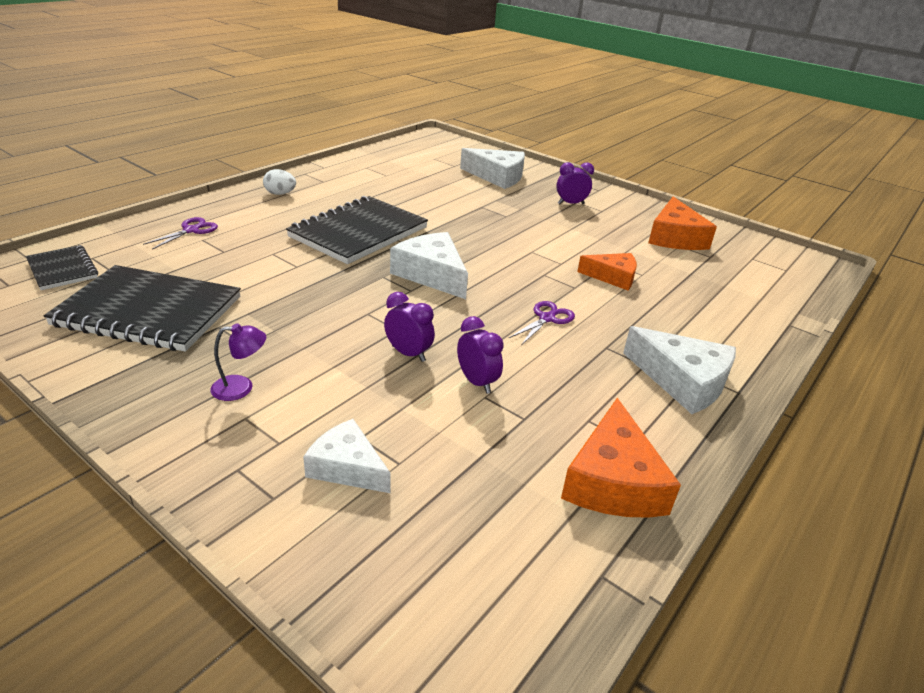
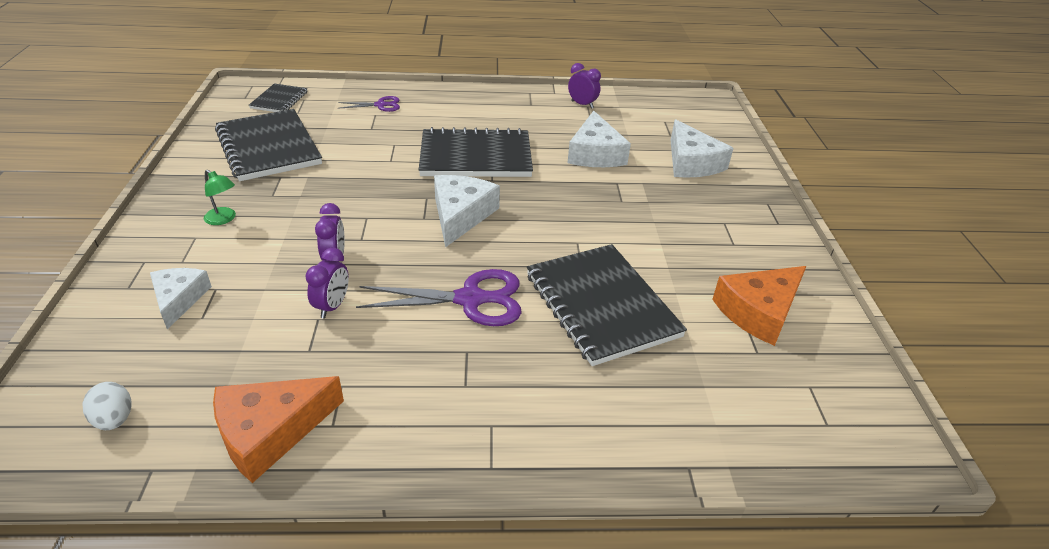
camera: 50 degrees right, 5 degrees up
purple lamp [210,323,266,401] -> green lamp [204,170,236,225]
white egg [263,169,296,195] -> white egg moved to [82,382,132,430]
purple scissors [509,301,575,345] -> purple scissors [356,269,522,326], size x1.84
purple clock [556,162,594,204] -> purple clock moved to [568,63,601,109]
orange cheese [577,253,637,290] -> black notebook [527,244,687,366]
white cheese [623,326,736,414] -> white cheese moved to [568,111,631,167]

